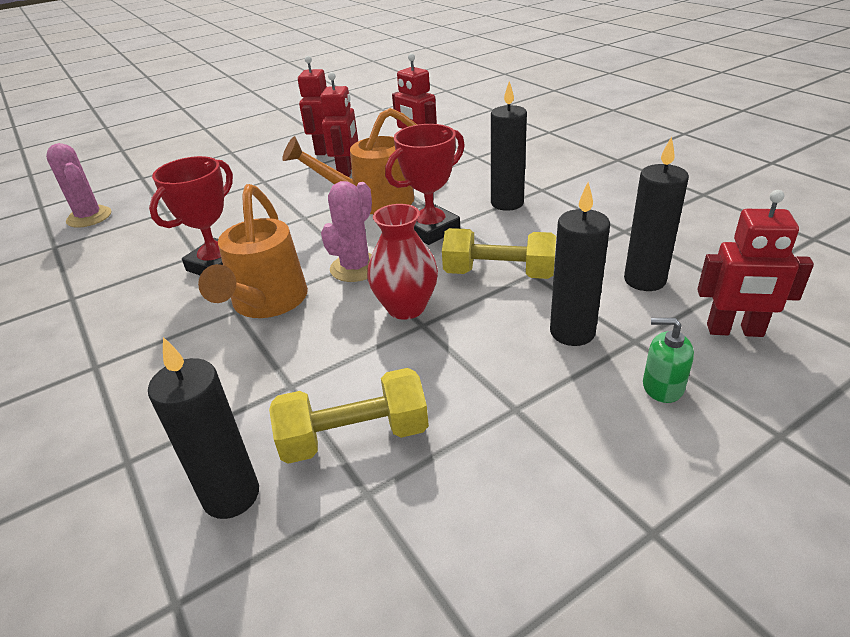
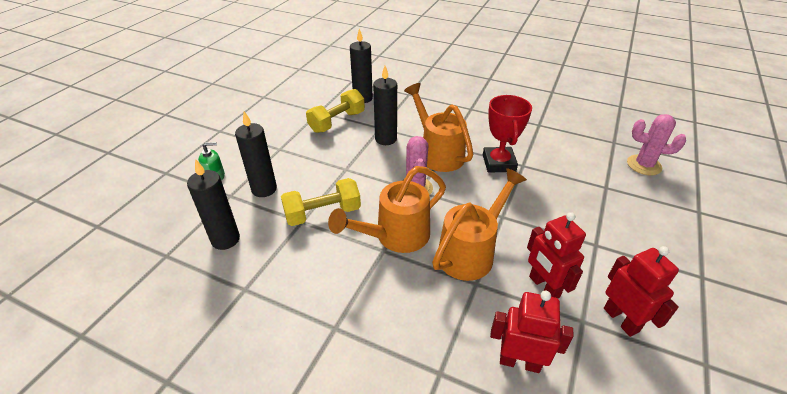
camera: 145 degrees right, 5 degrees up
red vase [367,204,438,320] -> none
red trophy [385,124,465,245] -> orange watering can [328,166,446,253]
black candle [491,81,527,211] -> black candle moved to [373,66,397,145]
red robot [697,190,814,337] -> none

